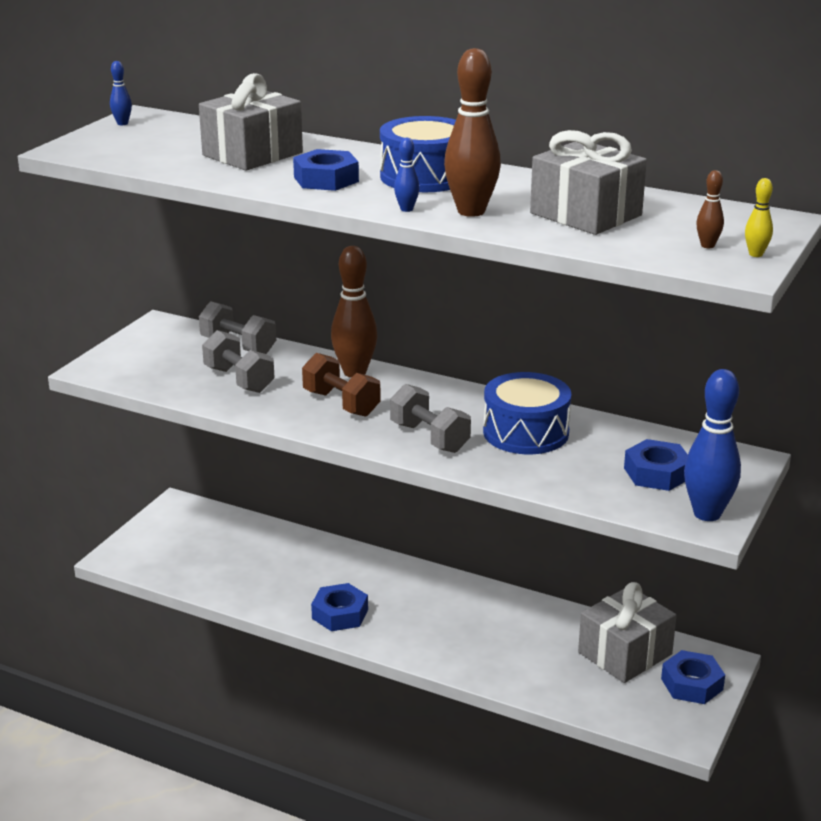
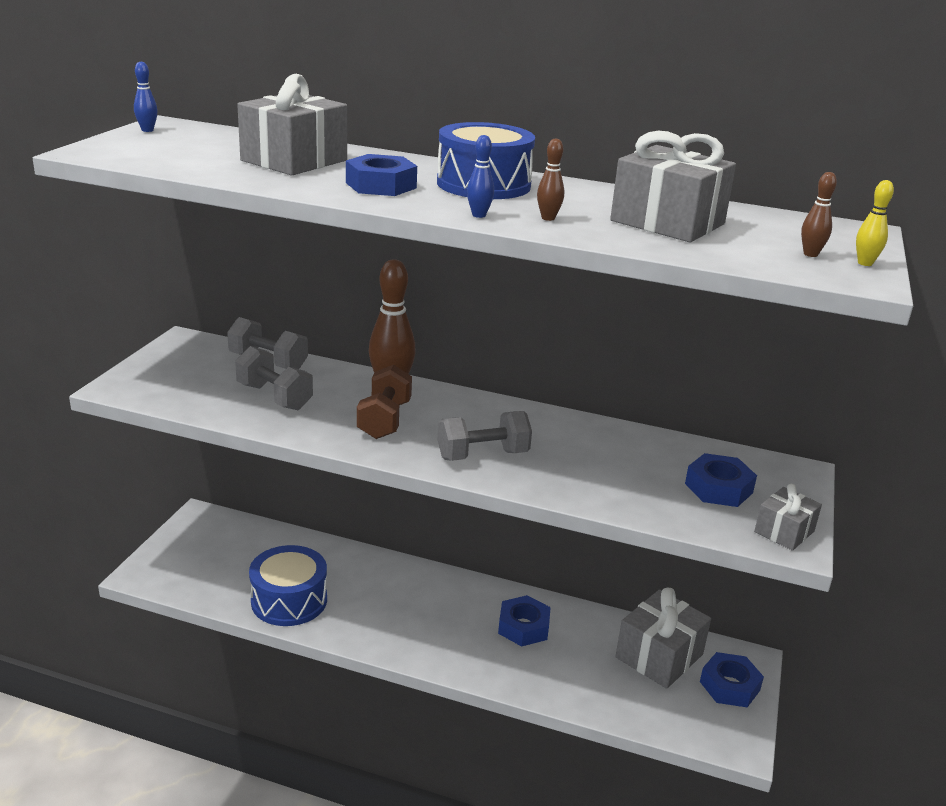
camera: 10 degrees left, 0 degrees up
brown dumbbell [302,353,381,417] -> brown dumbbell turned 60 degrees clockwise [357,364,412,439]
blue nut [311,583,368,631] -> blue nut moved to [498,595,551,647]
grey dumbbell [390,384,471,453] -> grey dumbbell turned 60 degrees counterclockwise [438,411,532,461]
brown bowling pin [444,48,501,217] -> brown bowling pin [537,138,564,221], size x0.46
blue drum [483,372,572,454] -> blue drum moved to [249,545,327,626]
blue bowling pin [684,369,741,521] -> grey gift [754,484,822,551]

